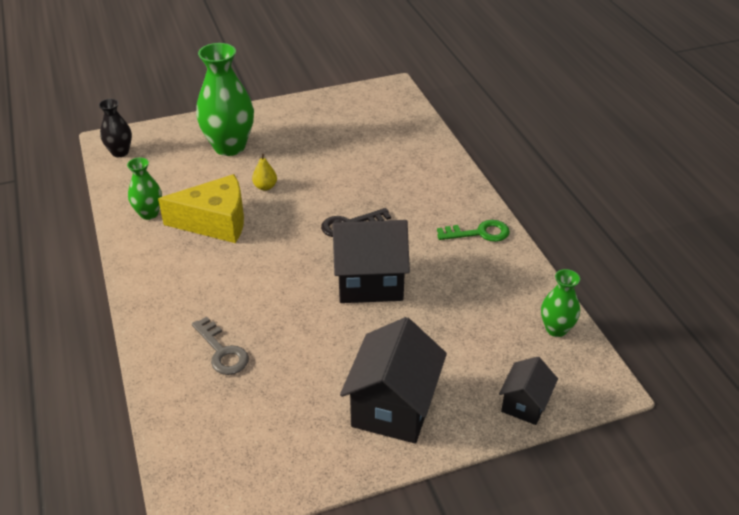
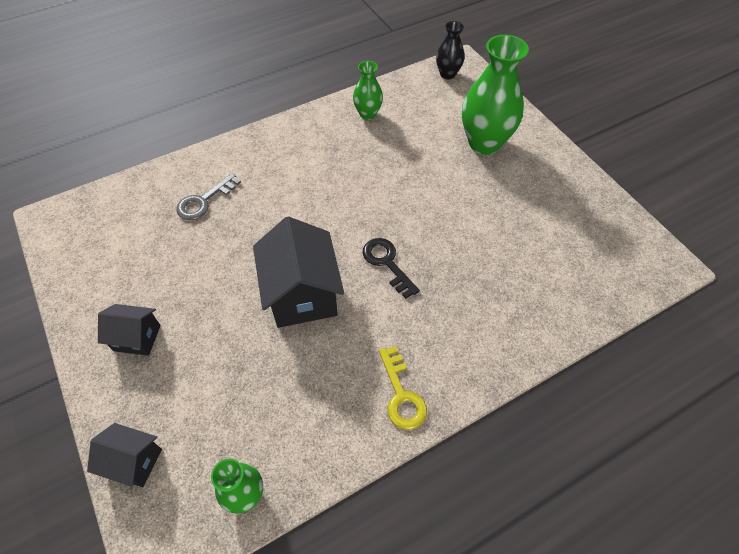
camera: 80 degrees right, 15 degrees up
yellow cheese [158,174,244,243] -> none
yellow pear [252,154,277,191] -> none
black house [340,317,447,444] -> black house [98,304,161,356], size x0.55
green key [437,220,510,242] -> yellow key [379,346,427,430]

